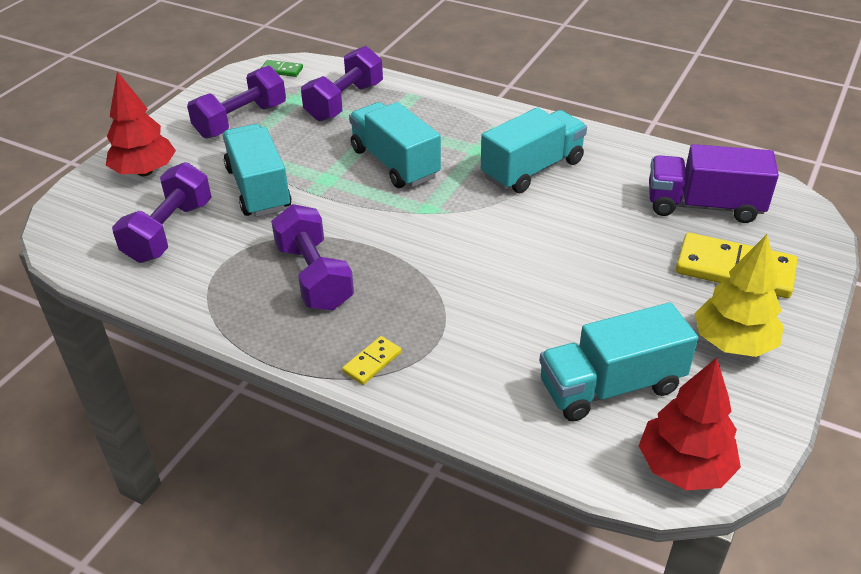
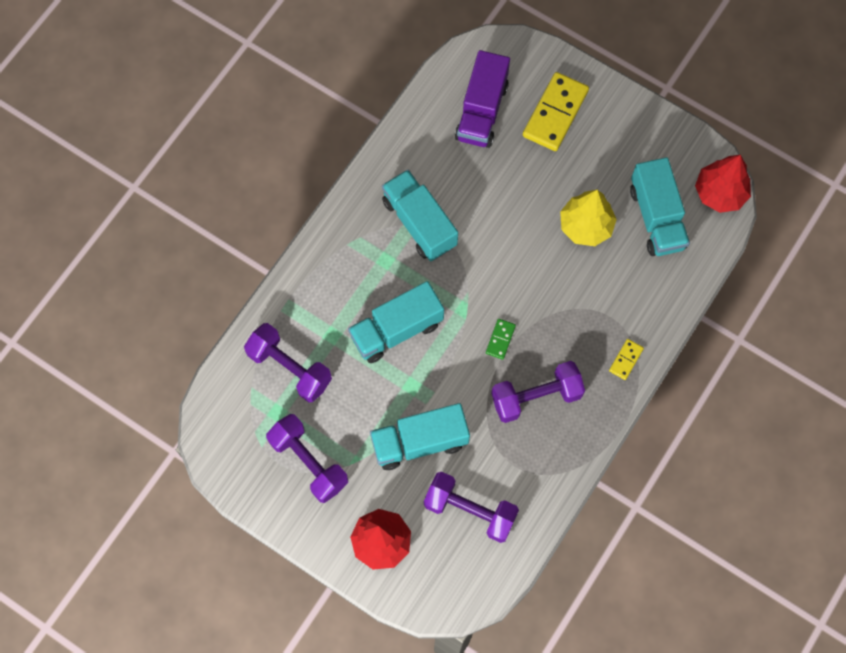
camera: 85 degrees left, 30 degrees up
green domino [261,60,303,77] -> green domino moved to [486,319,516,360]
yellow domino [342,336,401,385] -> yellow domino turned 75 degrees clockwise [609,339,644,380]
yellow tree [694,234,784,357] -> yellow tree moved to [560,190,617,246]

